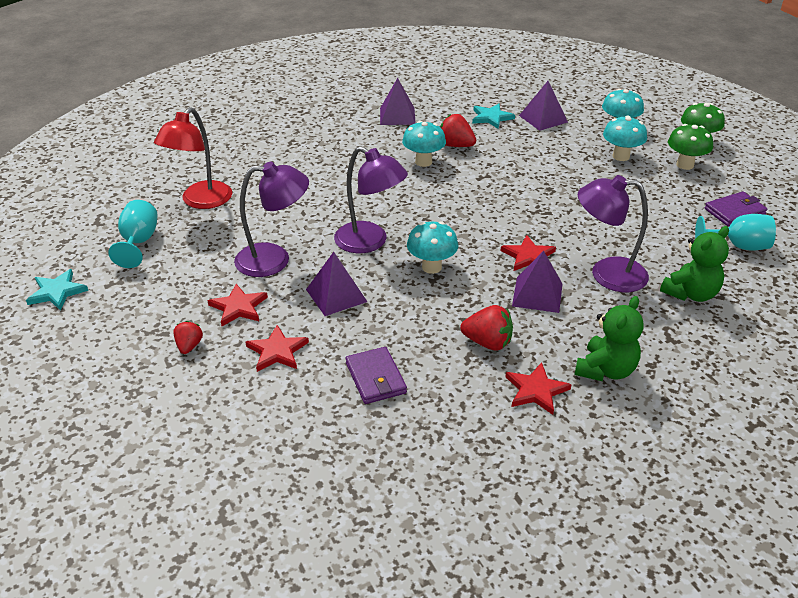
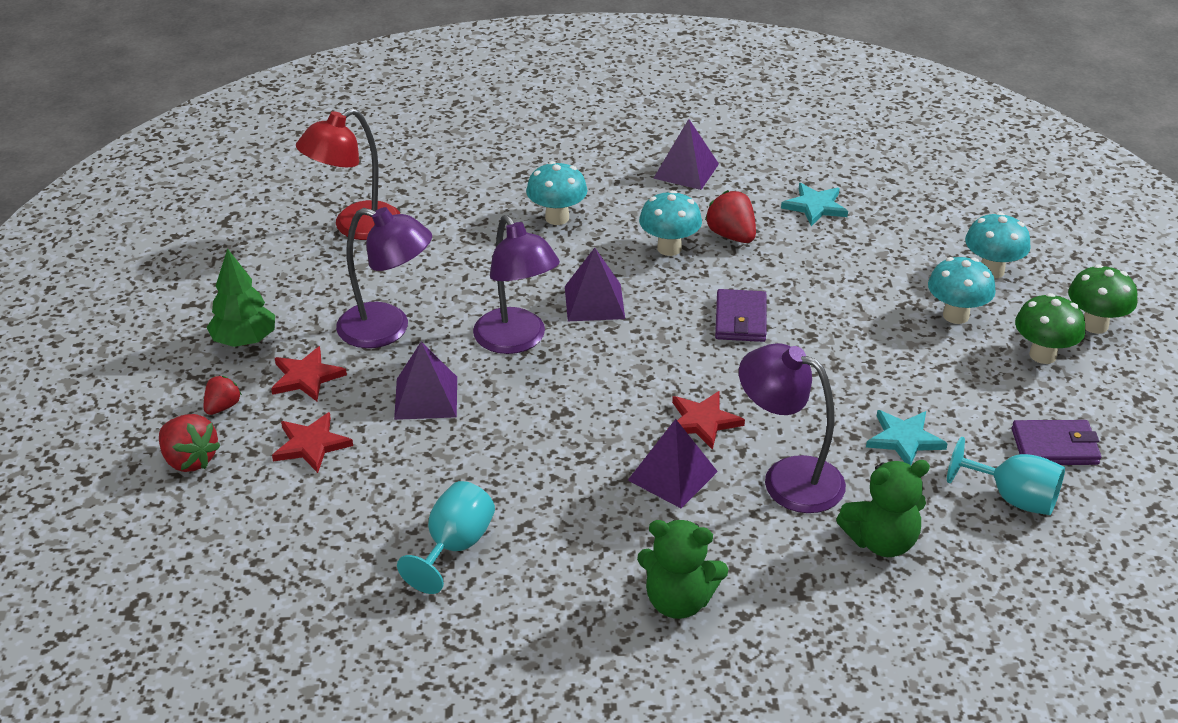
camera: 25 degrees right, 0 degrees up
turquoise star [26,269,88,311] -> turquoise star moved to [866,410,948,465]
turquoise goblet [108,200,158,268] -> turquoise goblet moved to [397,481,495,594]
purple wallet [346,347,407,404] -> purple wallet moved to [715,289,767,342]
turquoise mushroom [407,221,459,274] -> turquoise mushroom moved to [526,161,587,225]
red strawberry [460,305,513,351] -> red strawberry moved to [159,414,221,472]
red star [505,362,572,415] -> none
purple pyramid [519,81,568,131] -> purple pyramid moved to [565,248,625,321]
green teddy bear [574,296,644,381] -> green teddy bear turned 45 degrees clockwise [637,520,728,619]
none -> green tree [206,248,275,347]

